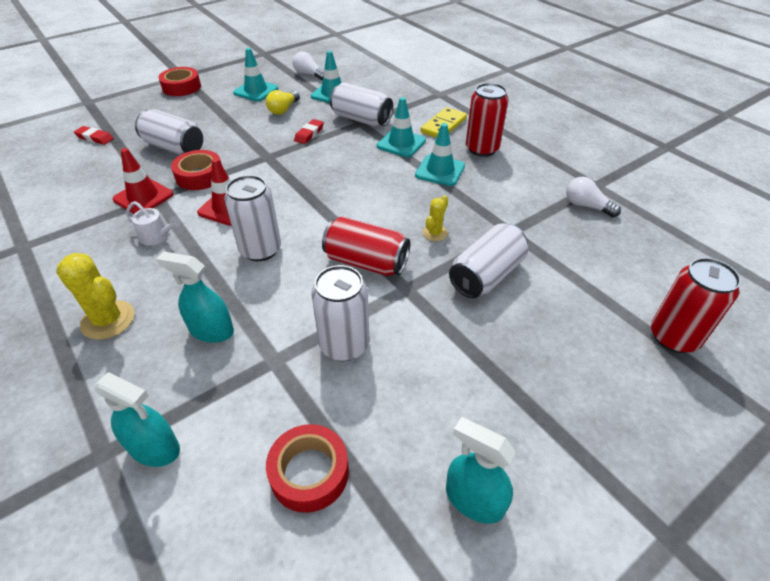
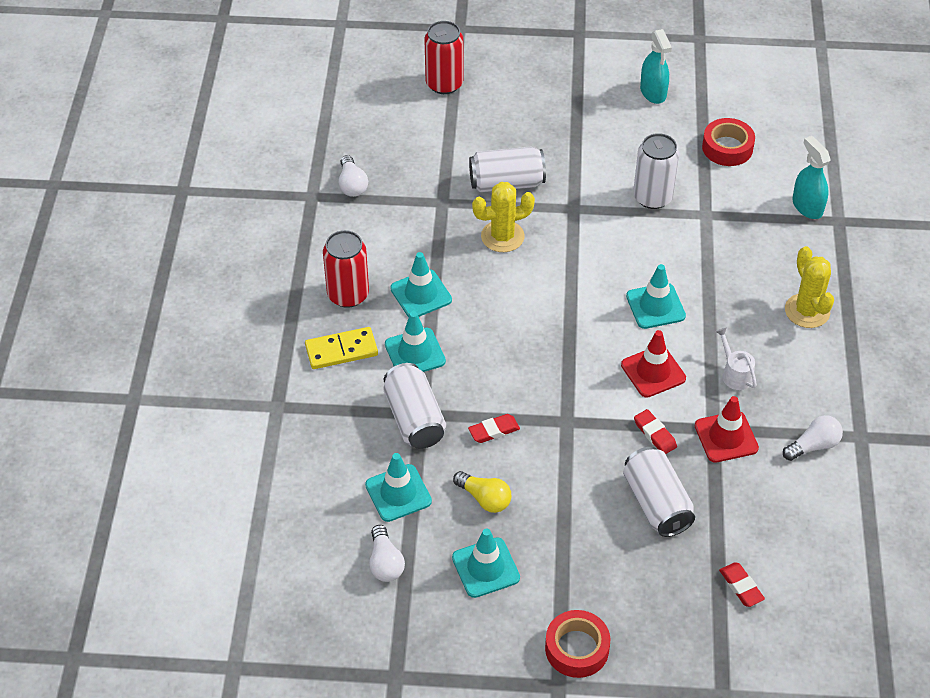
camera: 140 degrees left, 5 degrees up
turquoise spray bottle [156,252,234,343] -> none
red tape [171,150,221,190] -> red eraser [634,409,677,454]
white can [224,175,281,261] -> turquoise traffic cone [626,264,686,329]
yellow light bulb [266,90,300,115] -> yellow light bulb turned 60 degrees clockwise [453,471,511,513]
red can [322,216,410,276] -> none
yellow cactus [423,195,448,241] -> yellow cactus [472,182,535,252], size x1.75
none -> white light bulb [783,415,843,461]

